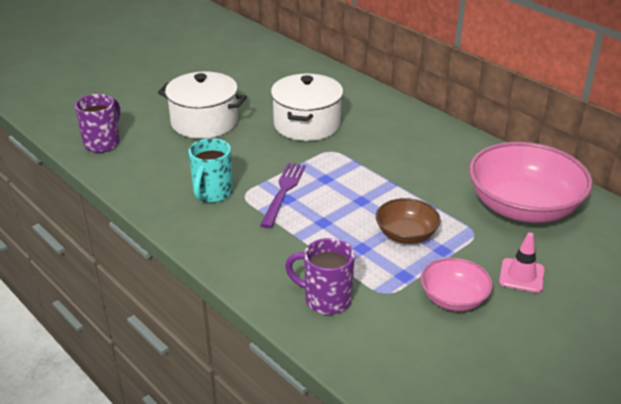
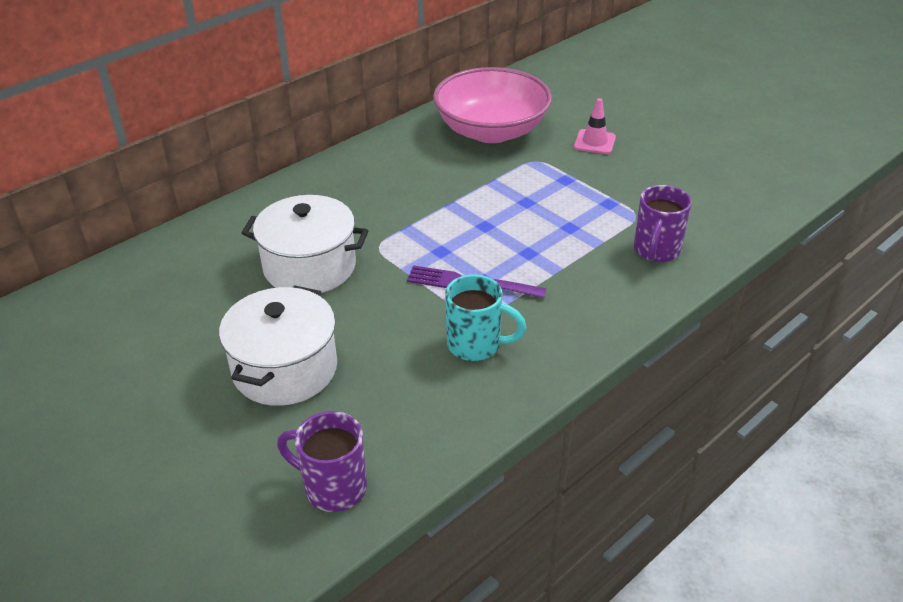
camera: 90 degrees left, 5 degrees up
brown bowl [376,198,441,244] -> none
pink bowl [421,258,493,311] -> none

